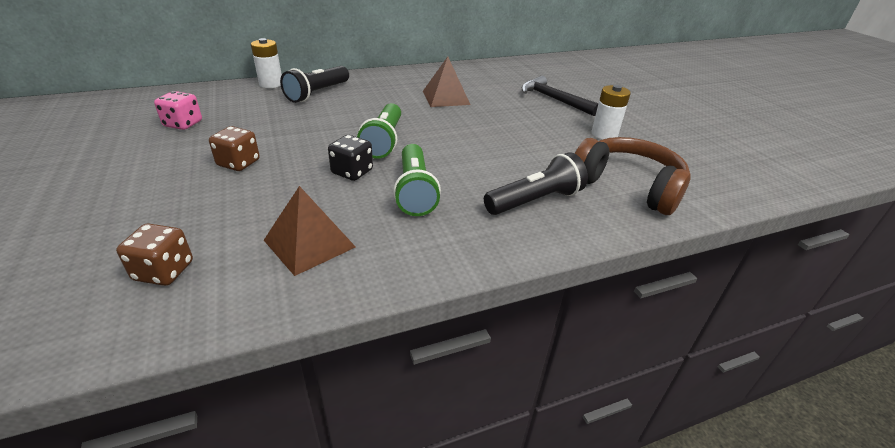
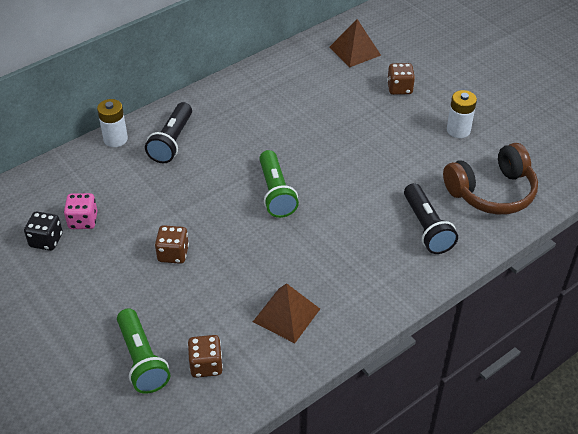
camera: 15 degrees left, 10 degrees up
black dice [328,135,373,181] -> black dice moved to [24,212,63,251]
green flashlight [393,144,441,216] -> green flashlight moved to [117,308,170,394]
brown pyramid [423,57,470,107] -> brown pyramid moved to [329,19,381,67]
black flashlight [484,152,588,215] -> black flashlight turned 120 degrees clockwise [404,183,458,254]
black hammer [521,76,599,116] -> brown dice [387,63,415,95]
brown headphones [575,137,691,215] -> brown headphones turned 135 degrees clockwise [443,143,538,215]

